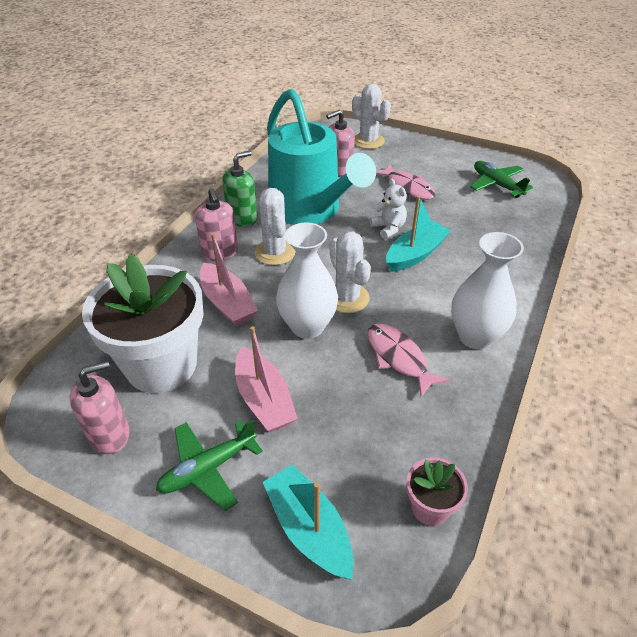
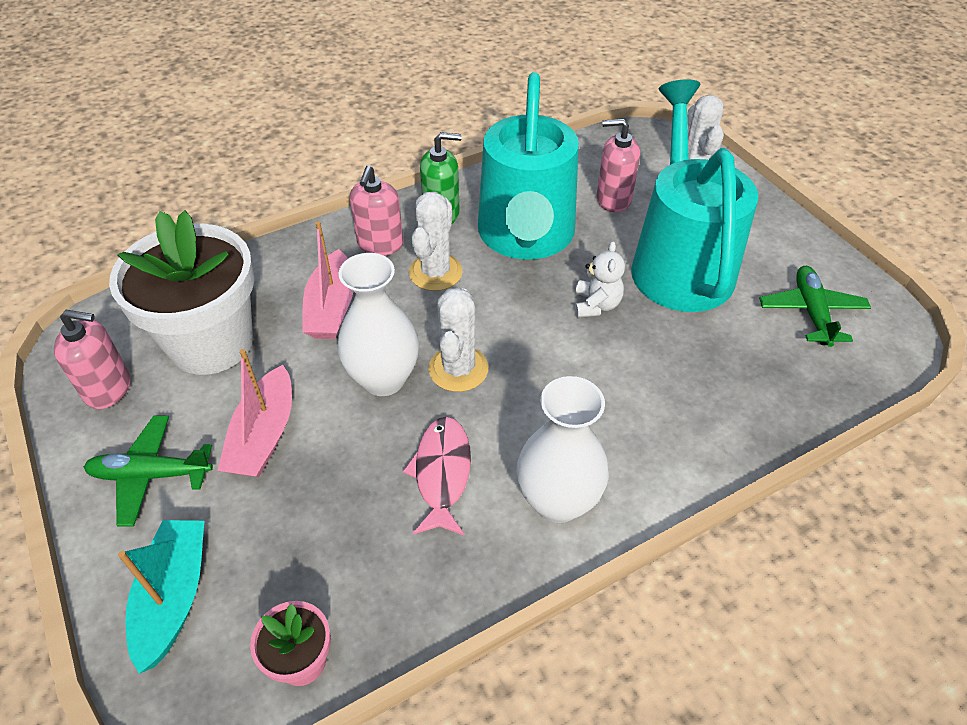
camera: 35 degrees right, 5 degrees up
pink fish [376,164,436,200] -> turquoise watering can [631,79,758,312]
turquoise boat [386,195,451,272] -> none

